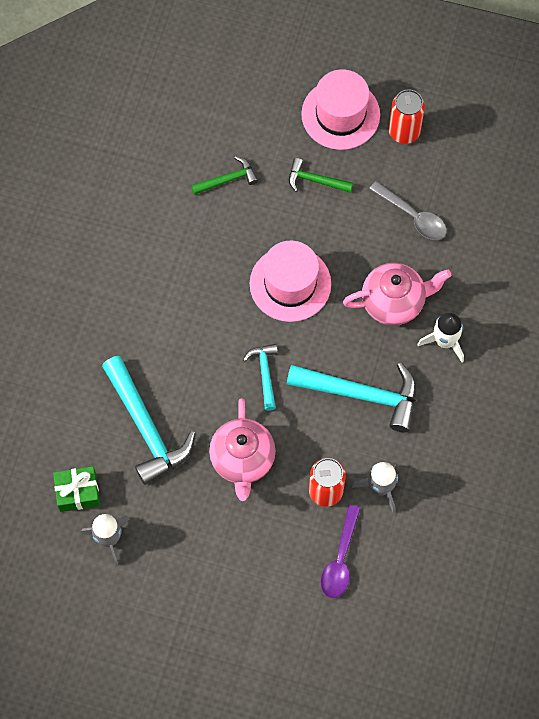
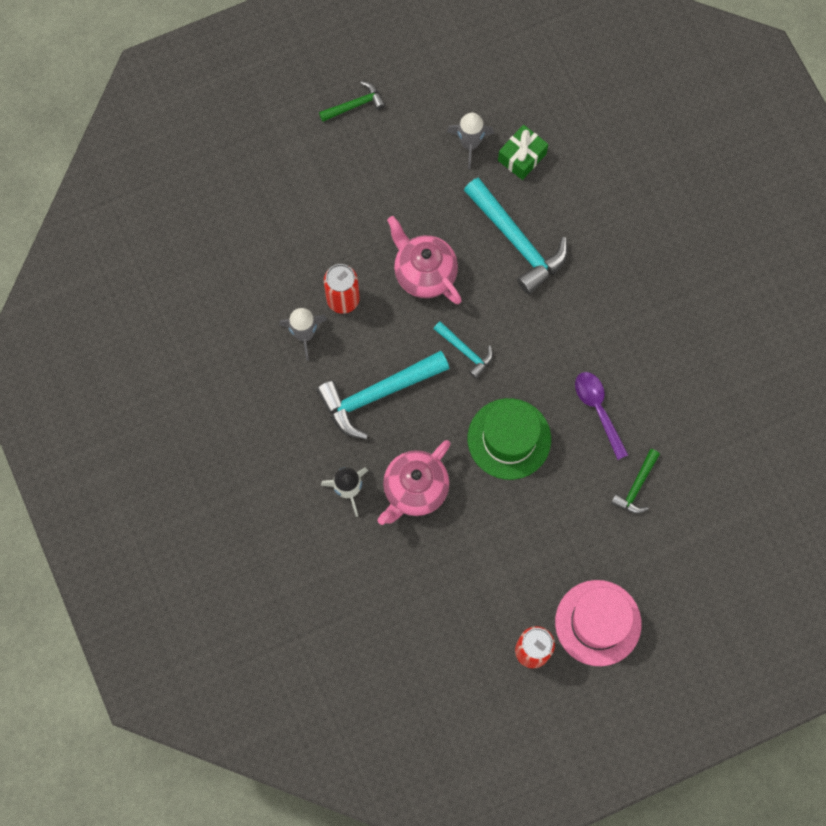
camera: 140 degrees right, 5 degrees up
turquoise hammer [102,356,195,485] -> turquoise hammer turned 150 degrees counterclockwise [464,178,568,294]
pink hat [250,240,331,322] -> green hat [468,398,551,480]
green hammer [289,158,353,193] -> green hammer moved to [319,81,385,122]
purple spoon [321,505,361,598] -> purple spoon moved to [575,372,628,460]
grey spoon [369,181,447,240] -> none

